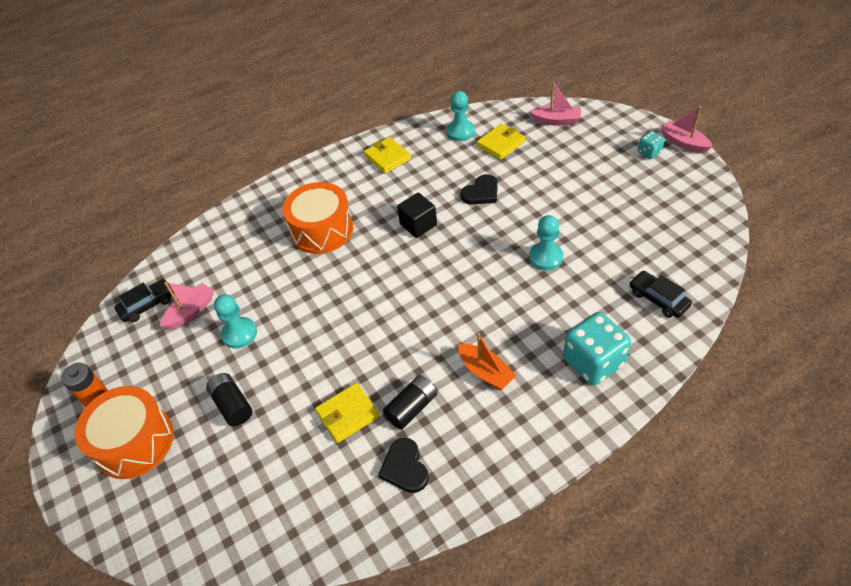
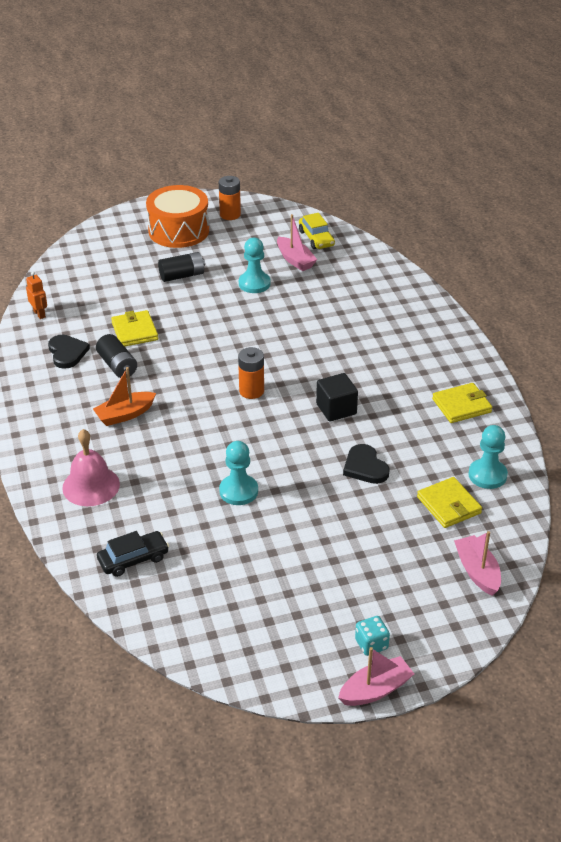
camera: 100 degrees right, 10 degrees down
black car [114,279,174,322] -> yellow car [299,213,335,249]
orange drum [282,182,353,254] -> none
black heart [378,438,429,493] -> black heart turned 75 degrees clockwise [48,335,90,369]
pink boat [529,82,581,125] -> pink boat turned 135 degrees clockwise [454,531,501,596]
turquoise dice [563,312,631,385] -> pink bell [62,429,120,506]
none -> orange robot [26,271,47,319]
none -> orange battery [238,347,264,399]

